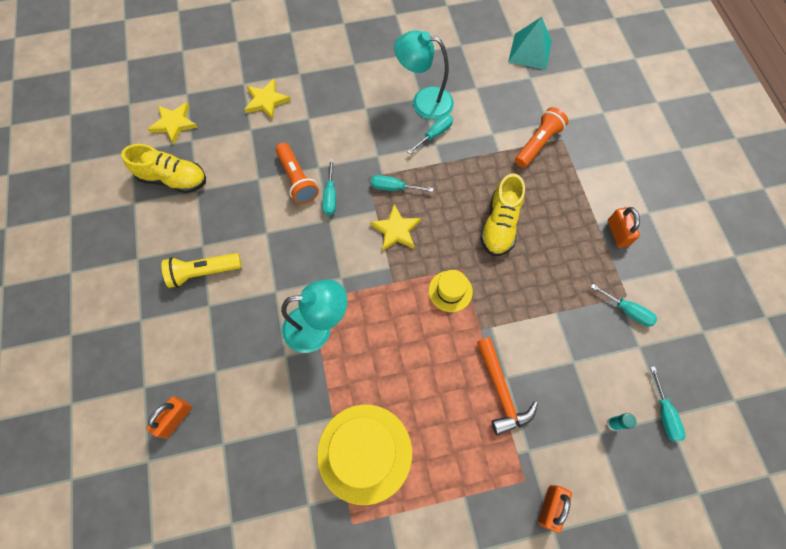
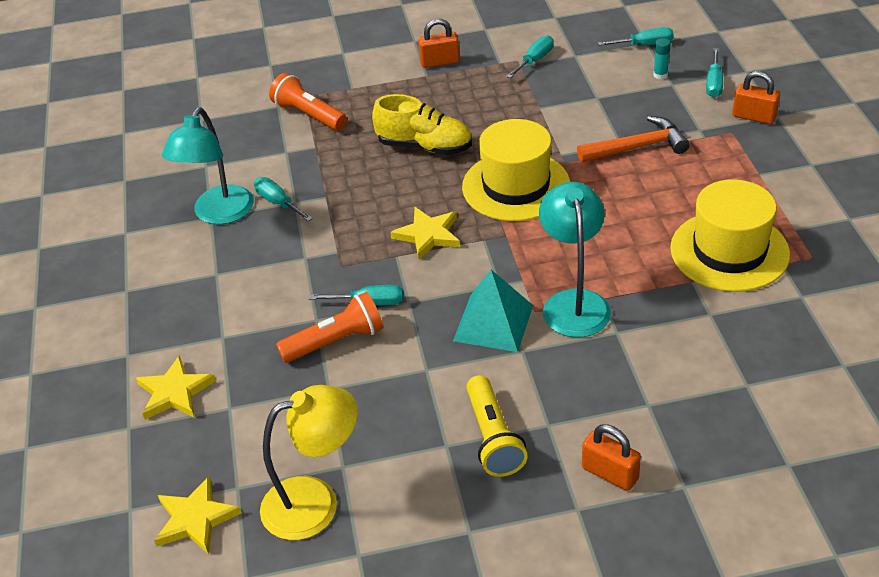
camera: 85 degrees left, 25 degrees down
yellow shoe [121,144,206,193] -> yellow lamp [260,385,358,540]
orange padlock [146,396,192,438] -> orange padlock moved to [582,424,641,491]
turquoise screwdriver [371,175,434,192] -> turquoise screwdriver moved to [706,48,723,97]
yellow hat [429,270,473,312] -> yellow hat [462,119,570,221], size x1.93
turquoise pyramid [508,17,552,70] -> turquoise pyramid moved to [453,270,533,352]

